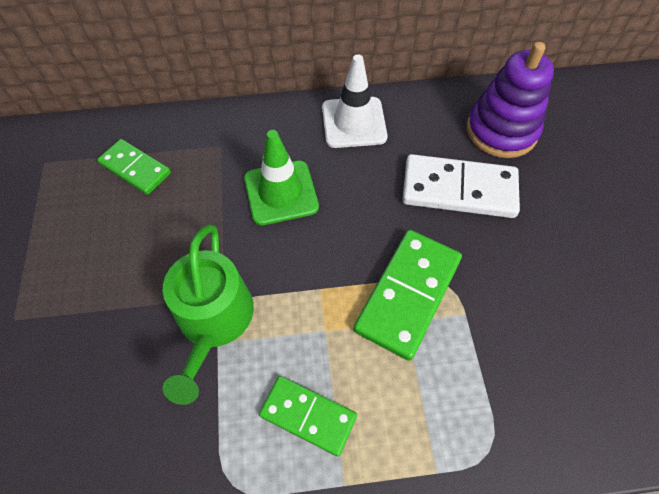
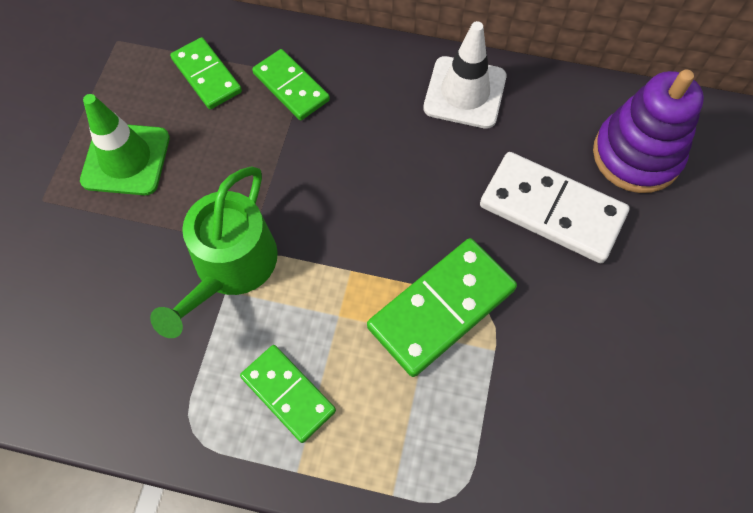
camera: 20 degrees right, 5 degrees up
green traffic cone [244,130,319,226] -> green traffic cone moved to [80,94,170,195]
none -> green domino [252,49,330,120]

